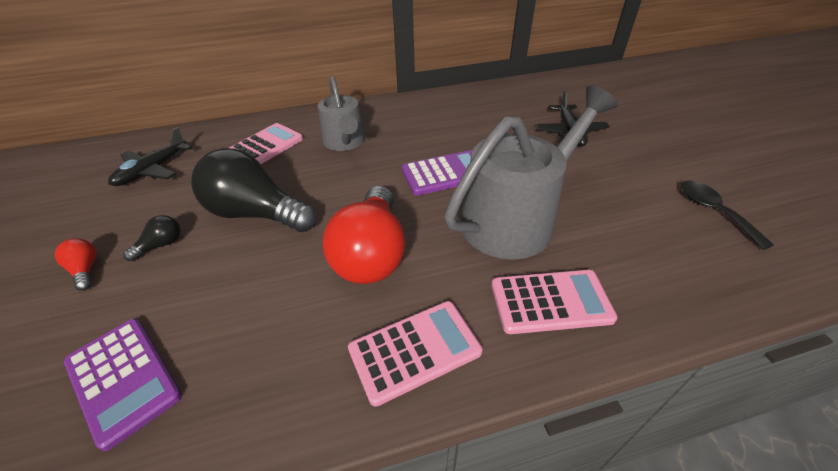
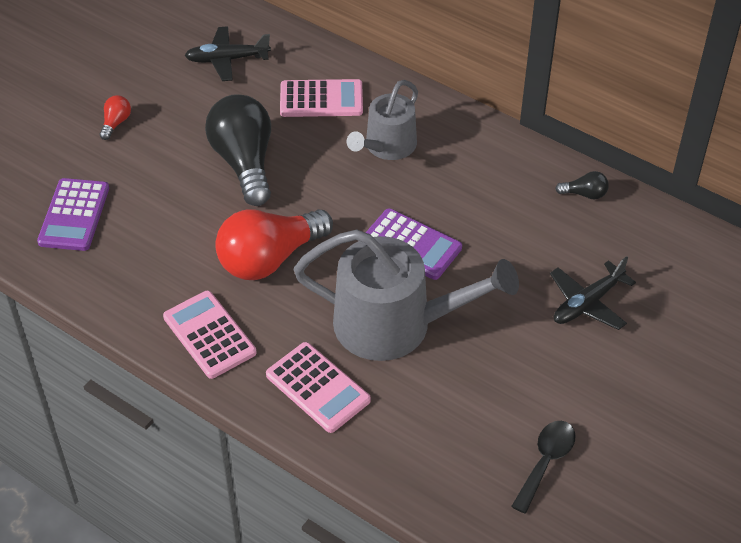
camera: 50 degrees right, 5 degrees up
black light bulb [123,215,180,261] -> black light bulb moved to [555,171,609,199]
pink calculator [348,301,483,407] -> pink calculator turned 150 degrees counterclockwise [163,291,256,379]

